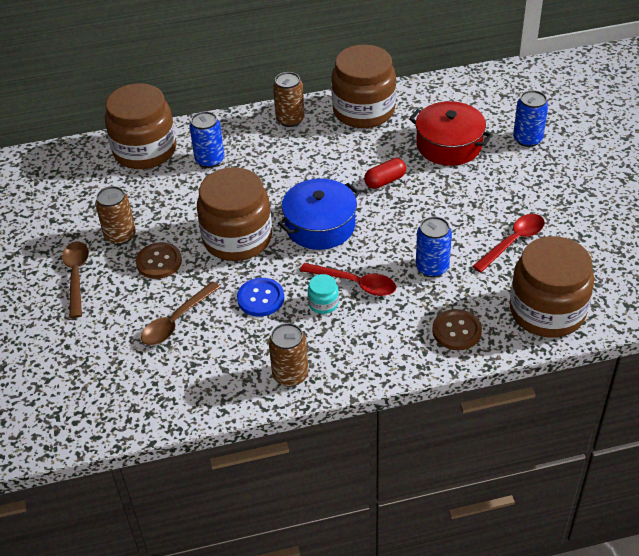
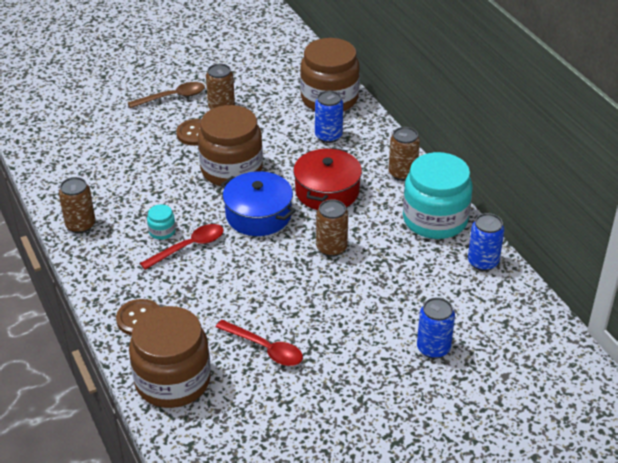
camera: 75 degrees right, 5 degrees down
brown spoon [141,281,220,345] -> none
blue button [237,278,284,317] -> none
red spoon [300,263,396,296] -> red spoon turned 135 degrees counterclockwise [140,224,224,270]
brown jar [331,45,396,128] -> turquoise jar [403,152,473,239]
red capsule [364,158,406,189] -> brown can [316,199,348,257]
red pot [409,101,493,166] -> red pot moved to [293,147,362,210]
blue can [416,216,452,277] -> blue can moved to [468,213,504,271]

